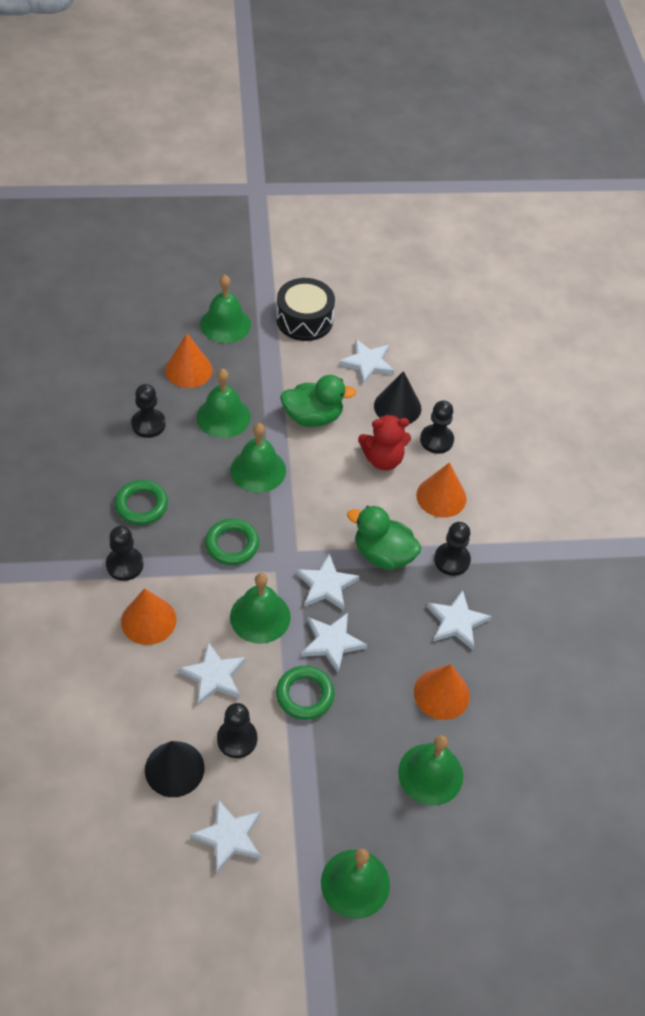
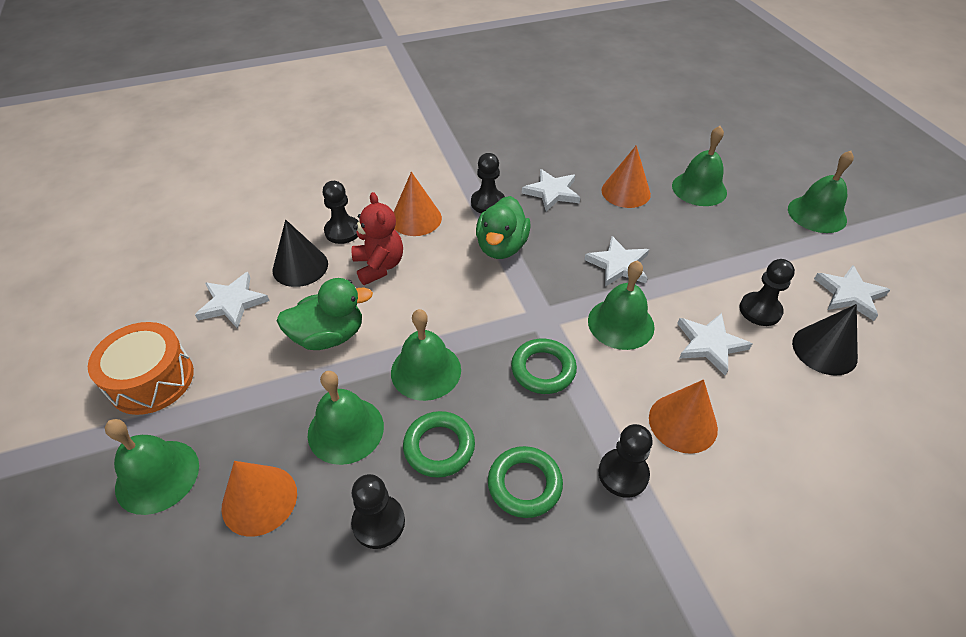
camera: 100 degrees left, 5 degrees down
black drum [276,278,335,341] -> orange drum [88,322,194,415]
green ring [276,666,334,720] -> green ring moved to [403,411,475,478]
green duck [280,375,356,427] -> green duck turned 90 degrees clockwise [276,278,373,350]
white star [296,553,359,611] -> none

